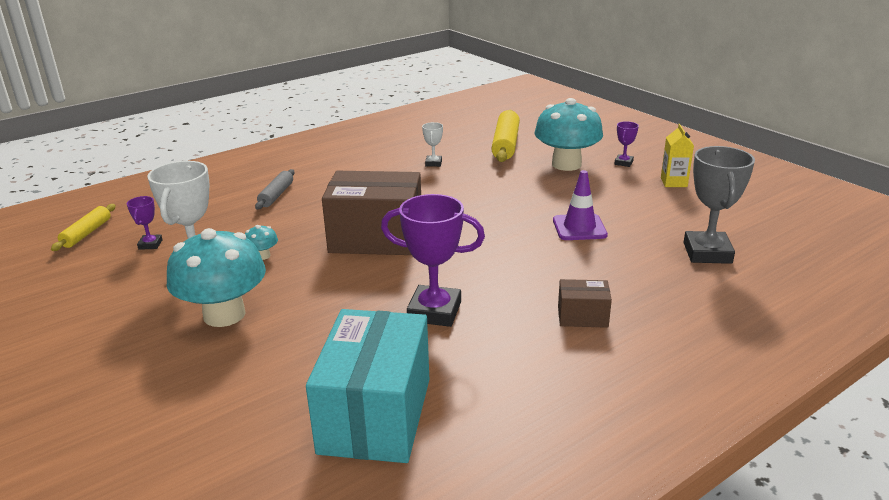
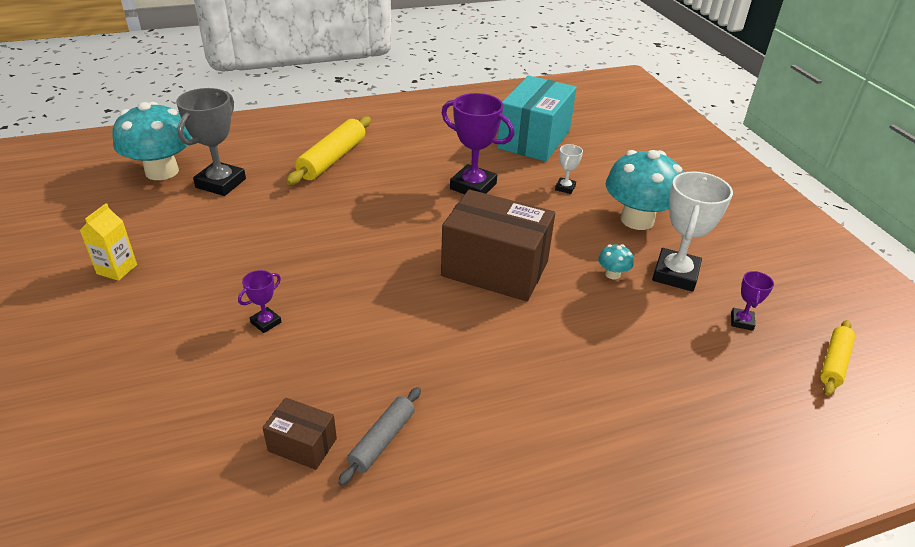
camera: 165 degrees left, 10 degrees up
grey rolling pin [255,169,294,210] -> grey rolling pin moved to [338,387,421,486]
white trophy [422,122,443,167] -> white trophy moved to [555,144,583,194]
yellow rolling pin [491,110,520,162] -> yellow rolling pin moved to [286,116,371,185]
turquoise mushroom [535,98,603,171] -> turquoise mushroom moved to [112,102,192,180]
purple traffic cone [553,170,608,240] -> none
brown box [558,279,612,328] -> brown box moved to [262,397,337,470]
purple trophy [614,121,639,167] -> purple trophy moved to [238,270,281,333]

